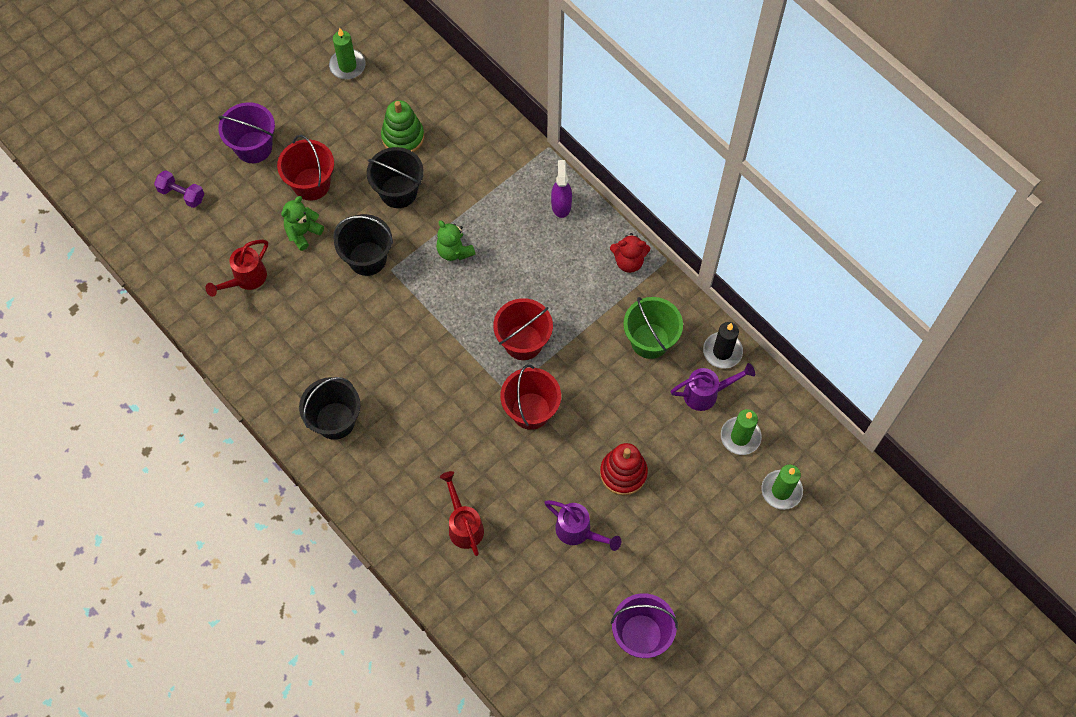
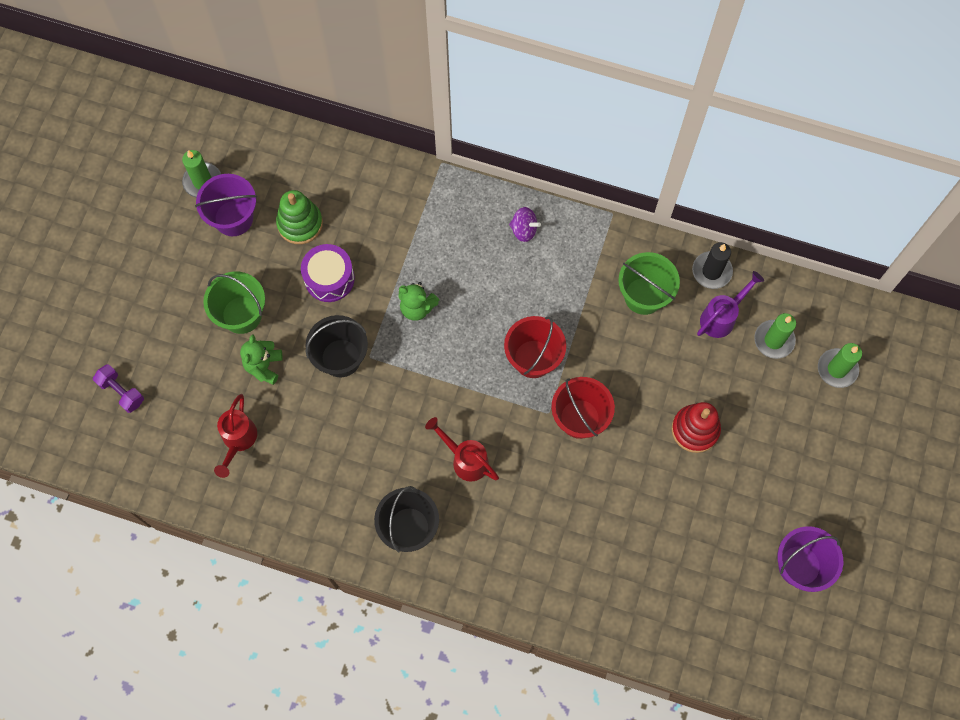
camera: 30 degrees left, 5 degrees up
purple dumbbell [154,170,204,208] -> purple dumbbell turned 45 degrees clockwise [93,364,144,413]
purple bucket [218,102,275,163] -> purple bucket moved to [195,174,257,236]
red bucket [277,135,334,201] -> green bucket [203,272,265,334]
black bucket [367,147,424,208] -> purple drum [301,244,355,302]
red watering can [440,471,484,556] -> red watering can moved to [425,417,499,481]
purple watering can [544,500,621,551] -> none
purple spray bottle [551,160,572,218] -> none
red teddy bear [610,233,650,273] -> none
none -> purple spinning top [509,207,541,242]

